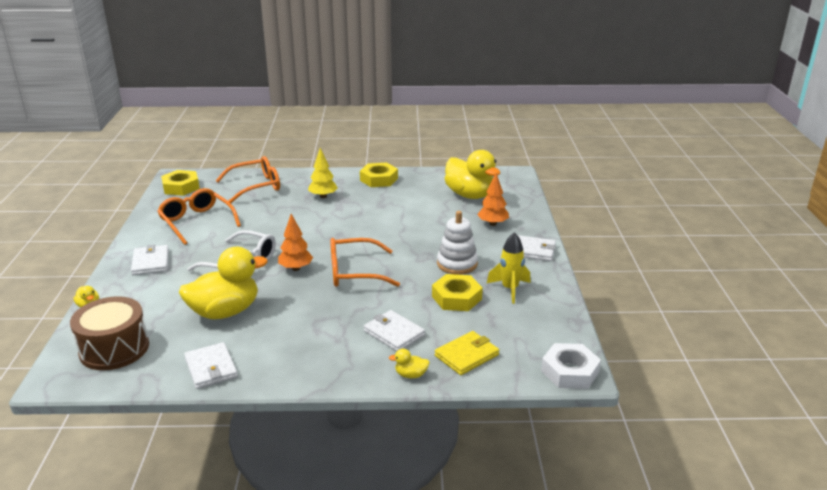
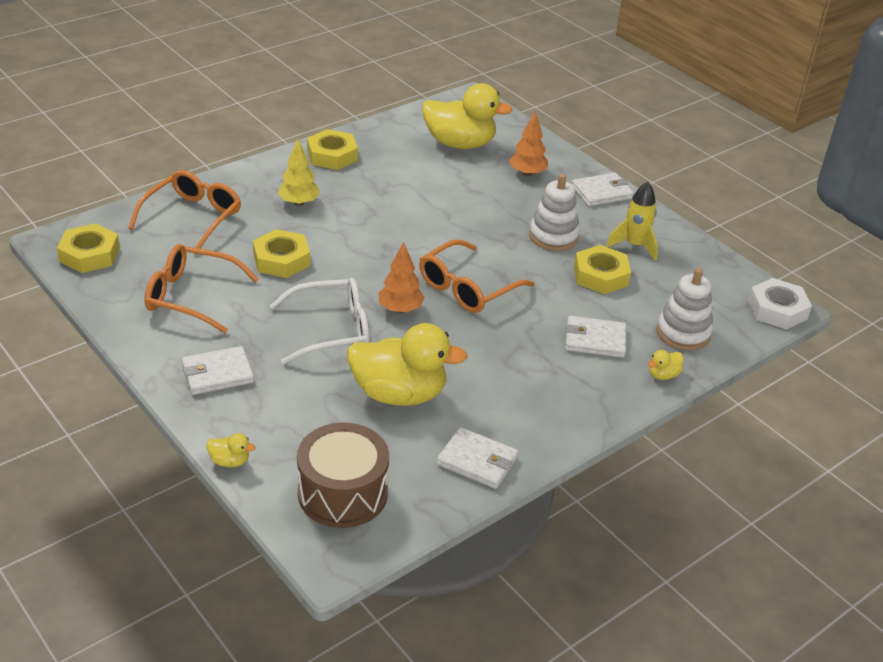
camera: 40 degrees left, 10 degrees up
white wallet [131,244,169,275] -> white wallet turned 60 degrees counterclockwise [181,346,254,395]
yellow duck [179,247,268,319] -> yellow duck turned 75 degrees clockwise [347,323,467,406]
yellow wallet [435,331,499,375] -> white stacking toy [656,268,713,350]
none -> yellow nut [253,229,310,278]

